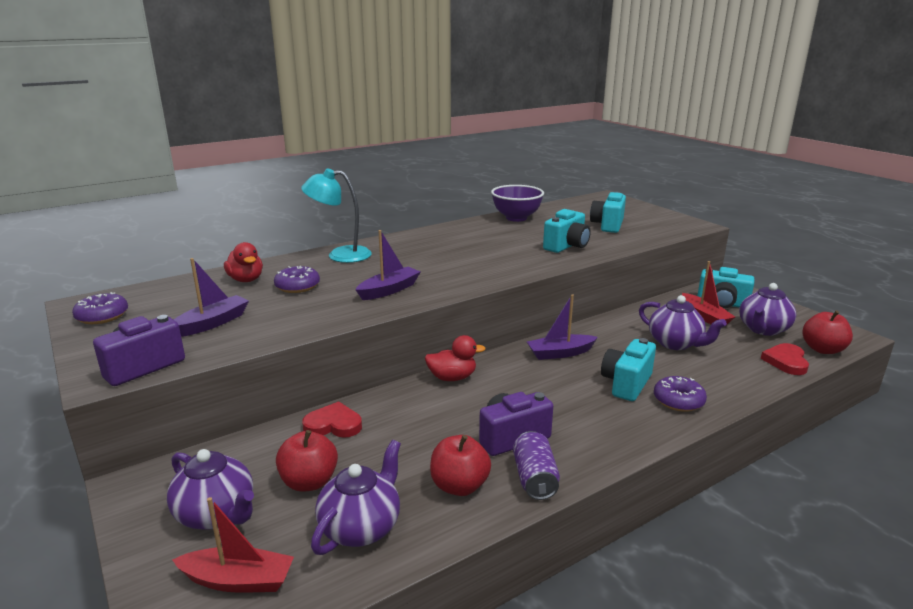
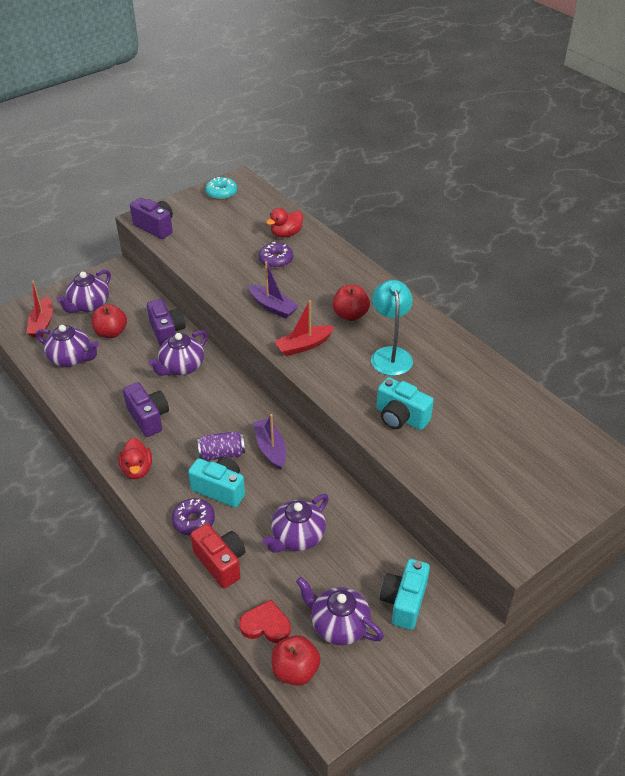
camera: 85 degrees right, 20 degrees up
purple donut [72,292,128,324] -> turquoise donut [205,177,237,200]
purple boat [173,258,249,337] -> none
turquoise lamp [301,168,372,263] -> turquoise lamp moved to [371,280,413,376]
red heart [302,401,362,438] -> purple camera [147,299,185,347]
red duck [425,335,486,381] -> red duck moved to [118,438,152,479]
red apple [430,435,491,496] -> red apple moved to [333,285,370,321]
purple bowl [491,185,544,222] -> none
purple can [513,431,560,500] -> purple can moved to [197,431,245,460]
turquoise camera [590,192,626,233] -> none
red boat [682,261,735,324] -> red boat moved to [274,300,335,356]
none -> purple teapot [148,330,208,376]
none -> red camera [191,524,245,588]

